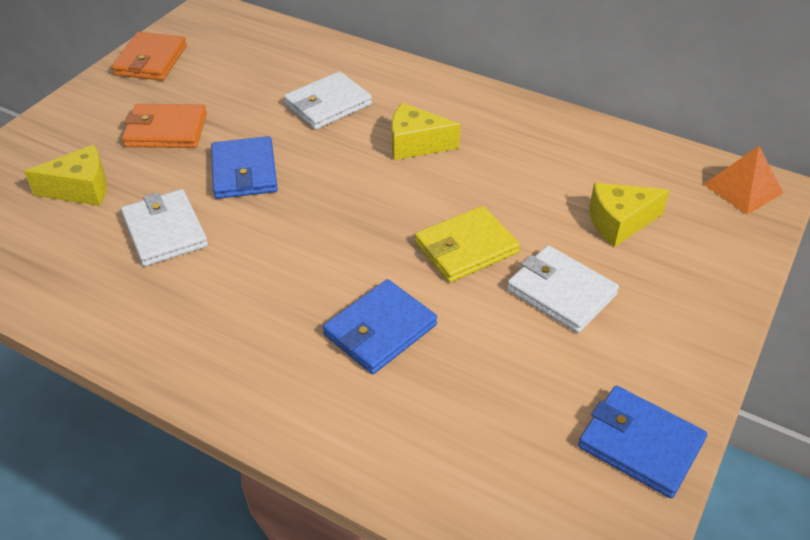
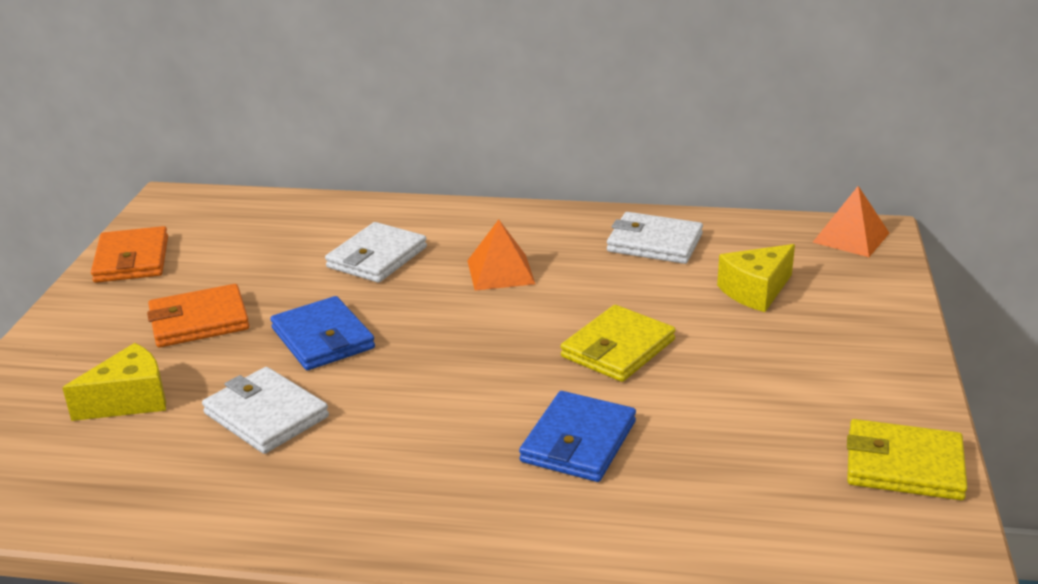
camera: 20 degrees left, 15 degrees down
yellow cheese [392,103,460,160] -> orange pyramid [467,220,535,291]
white wallet [507,245,619,333] -> white wallet moved to [607,212,703,264]
blue wallet [578,385,707,498] -> yellow wallet [847,419,968,500]

